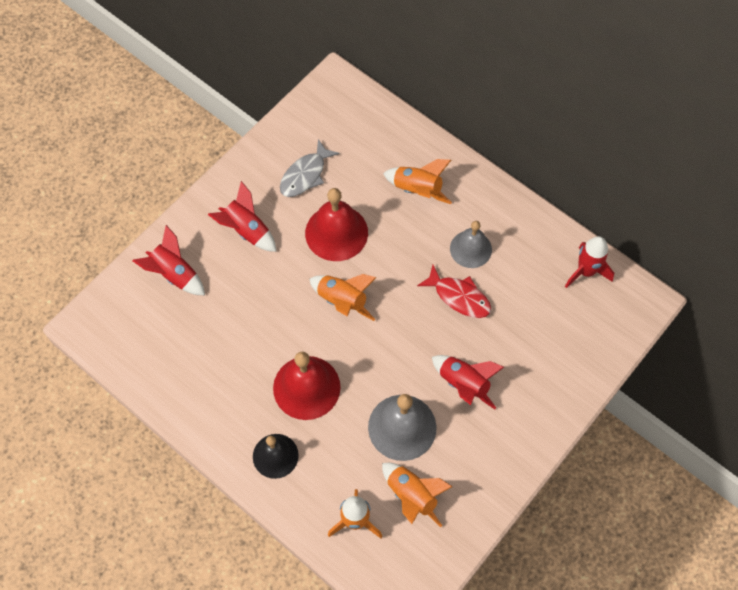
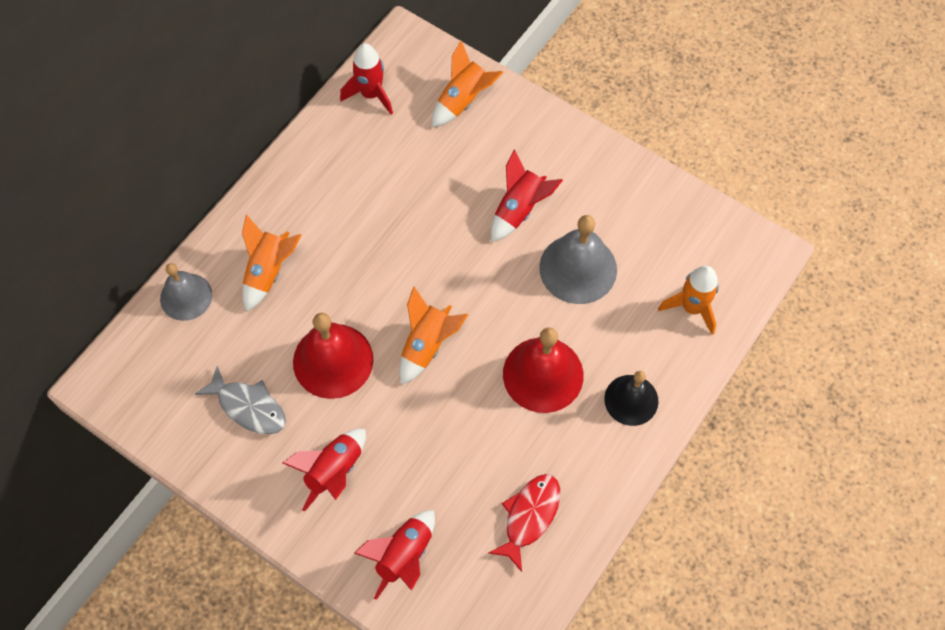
camera: 95 degrees left, 0 degrees up
orange rocket [382,463,453,527] -> orange rocket moved to [432,40,503,127]
red fish [417,265,491,318] -> red fish moved to [488,474,560,572]
grey bell [450,221,492,268] -> grey bell moved to [160,263,212,321]

